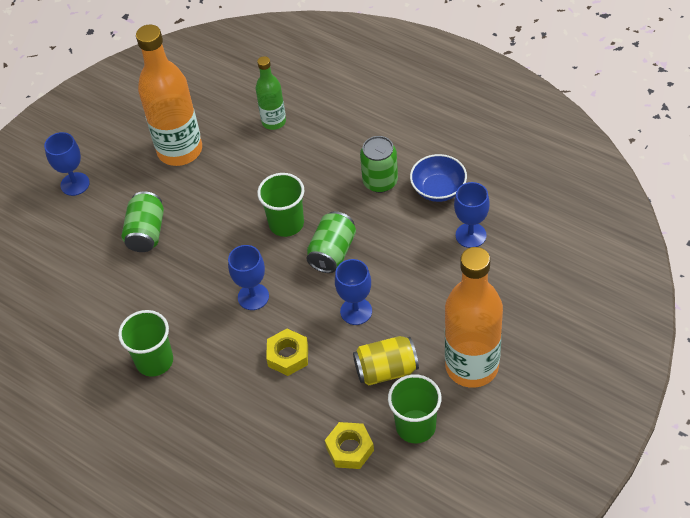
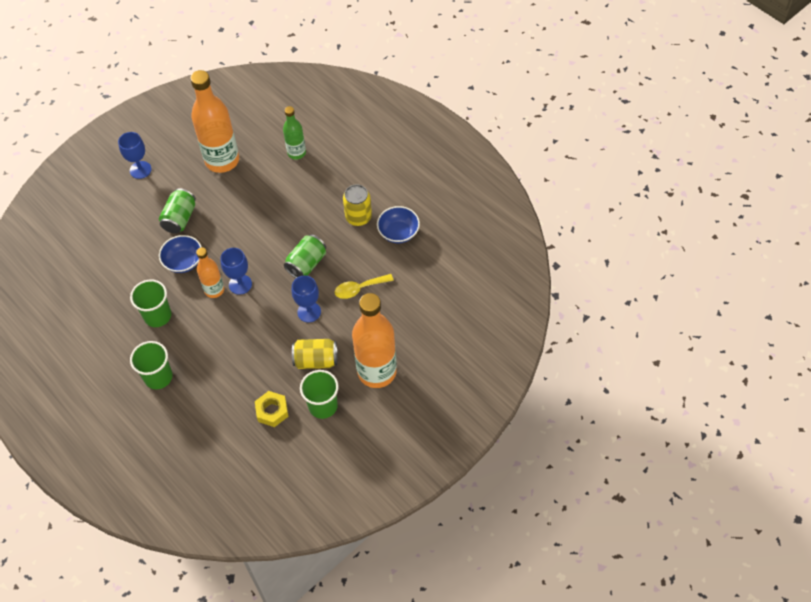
camera: 10 degrees right, 5 degrees up
green cup [257,173,304,237] -> green cup moved to [130,341,173,389]
yellow nut [266,329,308,376] -> none
green can [360,136,398,193] -> yellow can [343,184,372,226]
blue goblet [454,182,490,248] -> none
none -> blue bowl [159,235,202,273]
none -> orange bottle [196,247,224,298]
none -> yellow spoon [335,274,394,299]

